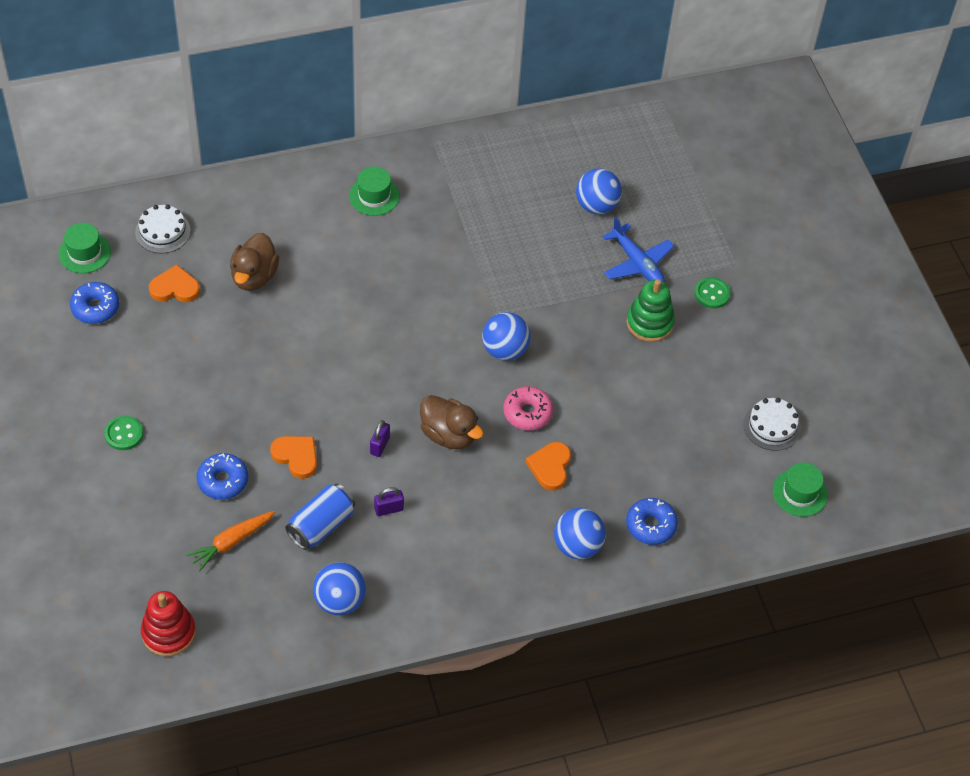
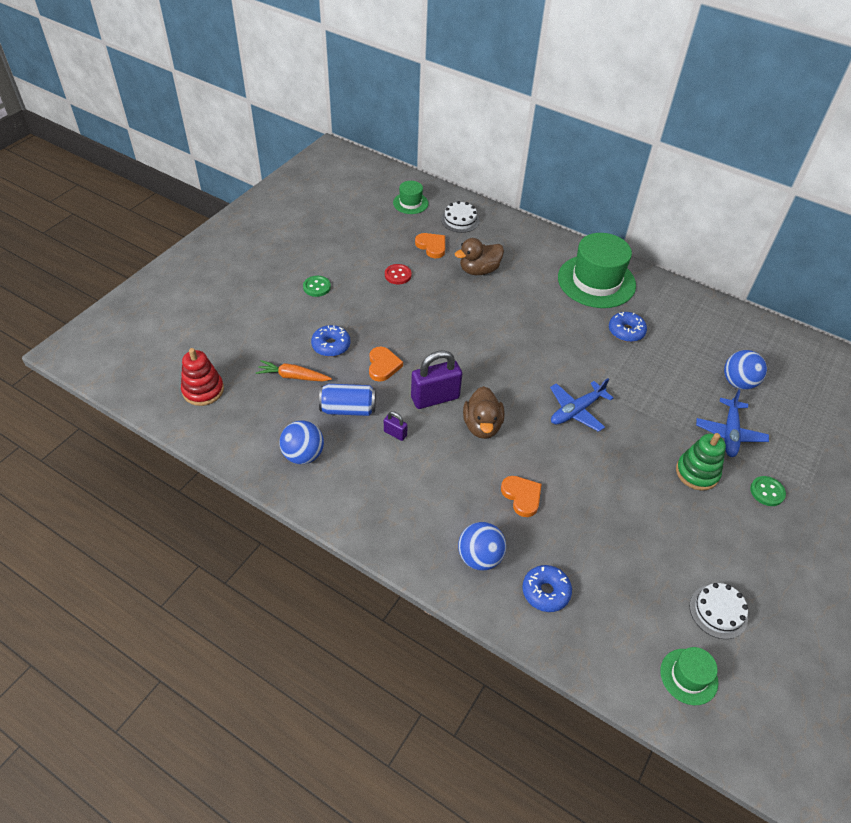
camera: 50 degrees right, 5 degrees down
blue donut [70,282,119,324] -> blue donut moved to [609,312,647,342]
green hat [349,167,400,216] -> green hat [558,233,636,308], size x2.01
purple padlock [370,420,390,457] -> purple padlock [411,350,462,409], size x2.10
blue ball [482,312,531,361] -> blue plane [550,378,613,432]
pink donut [503,386,553,430] -> none
orange heart [526,442,571,491] -> orange heart turned 90 degrees clockwise [501,476,542,517]
none -> red button [385,264,412,284]

